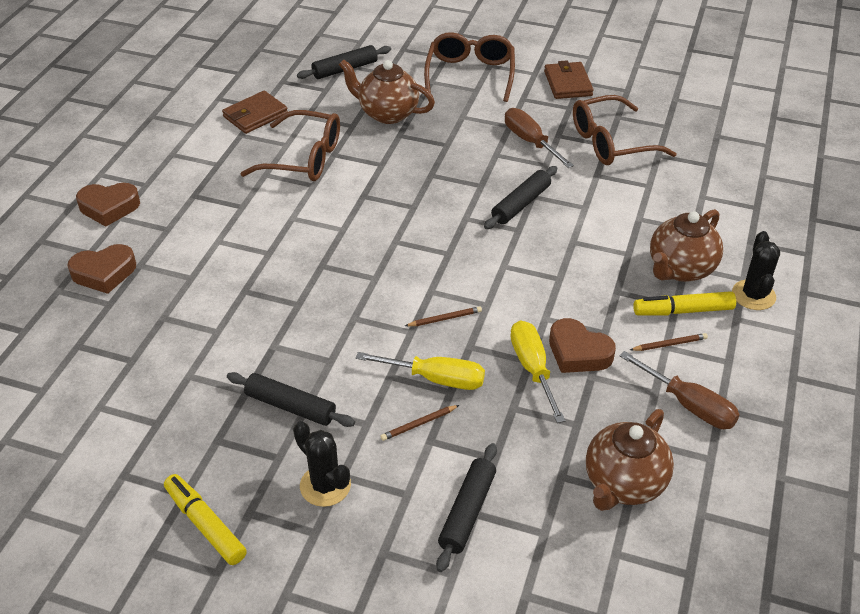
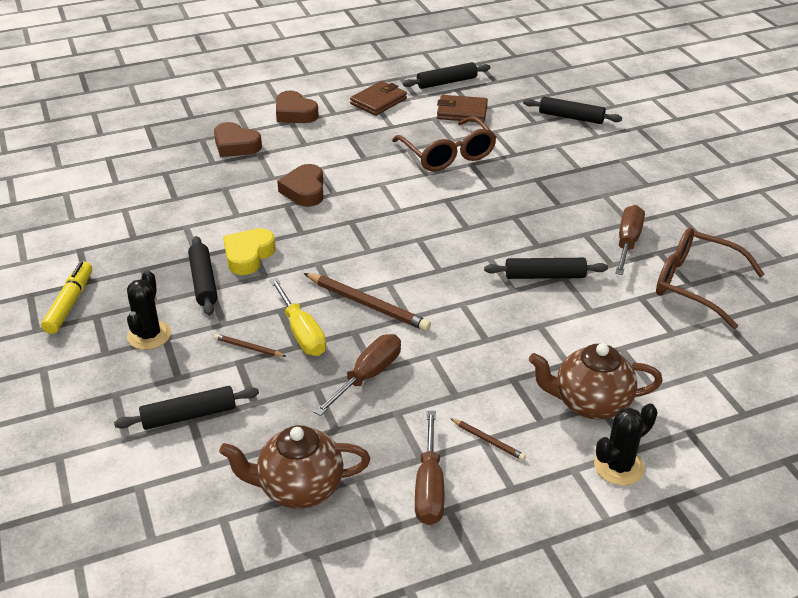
camera: 50 degrees right, 5 degrees down
brown teapot [339,59,435,124] -> none
brown pencil [405,306,482,326] -> brown pencil [304,273,431,331], size x1.99
brown glasses [424,32,515,102] -> none
yellow screwdriver [510,320,565,423] -> brown screwdriver [314,334,401,416]
brown wallet [544,60,594,99] -> brown wallet moved to [350,81,407,116]
brown heart [549,318,616,373] -> brown heart moved to [277,164,324,207]
yellow marker [633,291,736,316] -> none
none -> yellow heart [223,228,276,275]
none -> black rolling pin [403,62,491,89]

